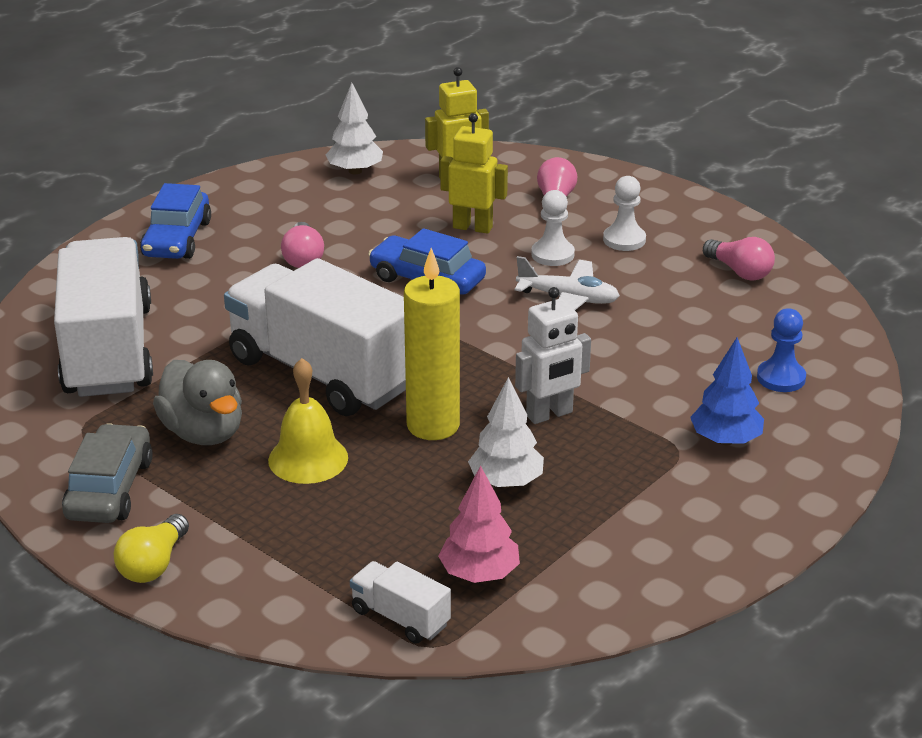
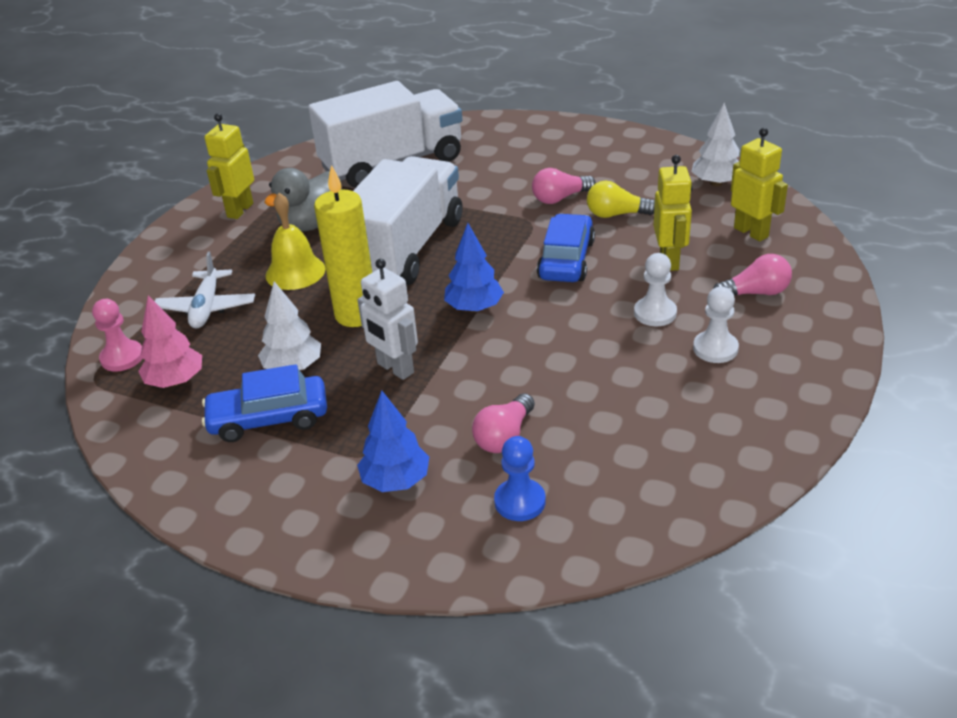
camera: 75 degrees right, 5 degrees up
grey car [62,423,153,523] -> yellow robot [205,113,254,219]
yellow light bulb [114,514,189,583] -> yellow light bulb moved to [587,181,655,218]
blue car [140,183,211,259] -> blue car moved to [202,364,327,442]
white truck [350,561,451,644] -> pink pawn [92,299,142,372]
white plane [515,256,620,311] -> white plane moved to [154,252,255,329]
pink light bulb [703,237,775,281] -> pink light bulb moved to [472,393,535,453]
none -> blue tree [444,223,504,312]

